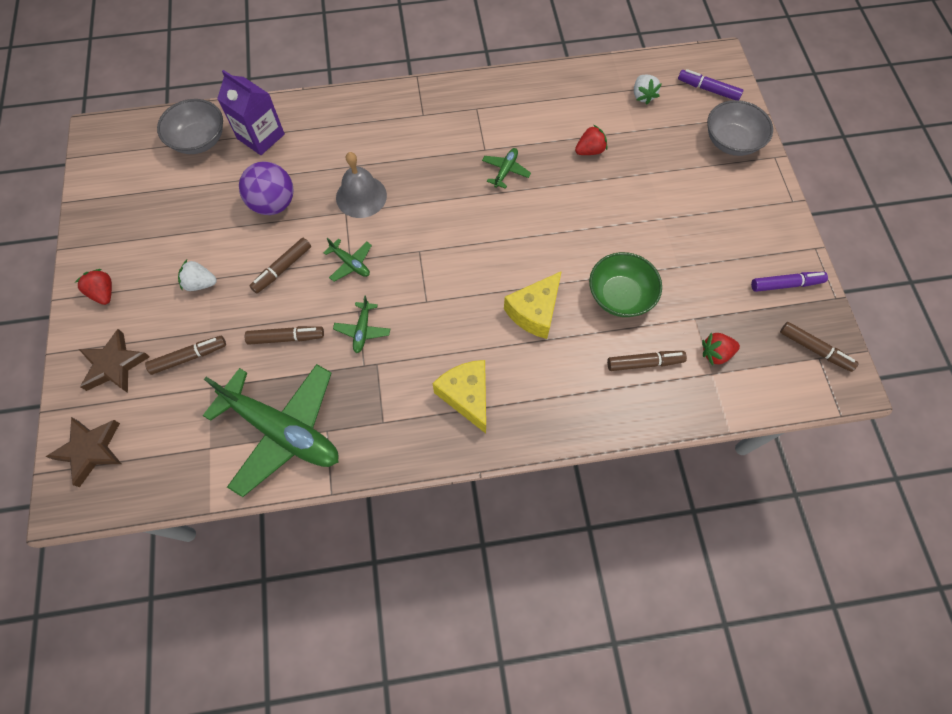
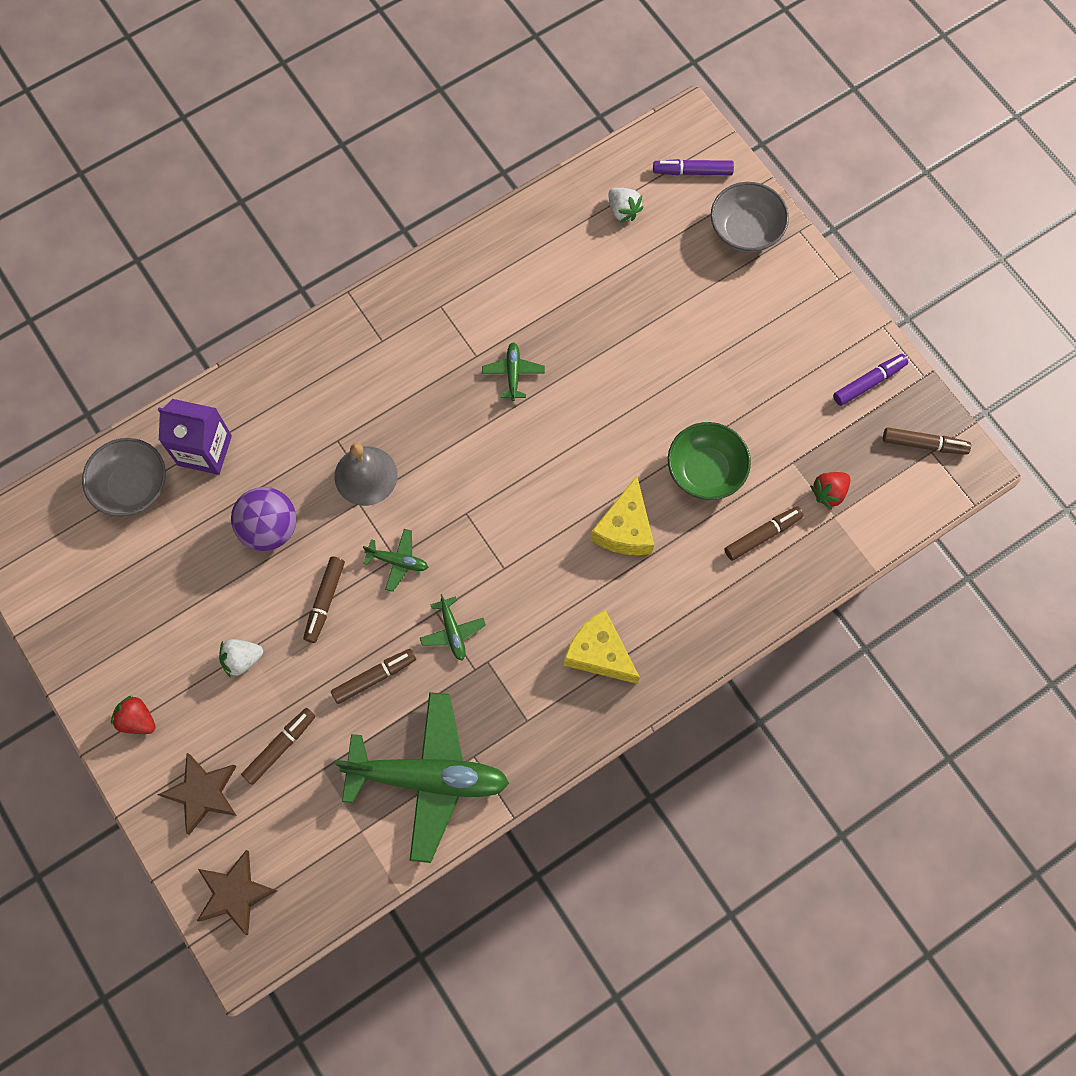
camera: 25 degrees left, 5 degrees up
red strawberry [575,125,607,155] -> none

